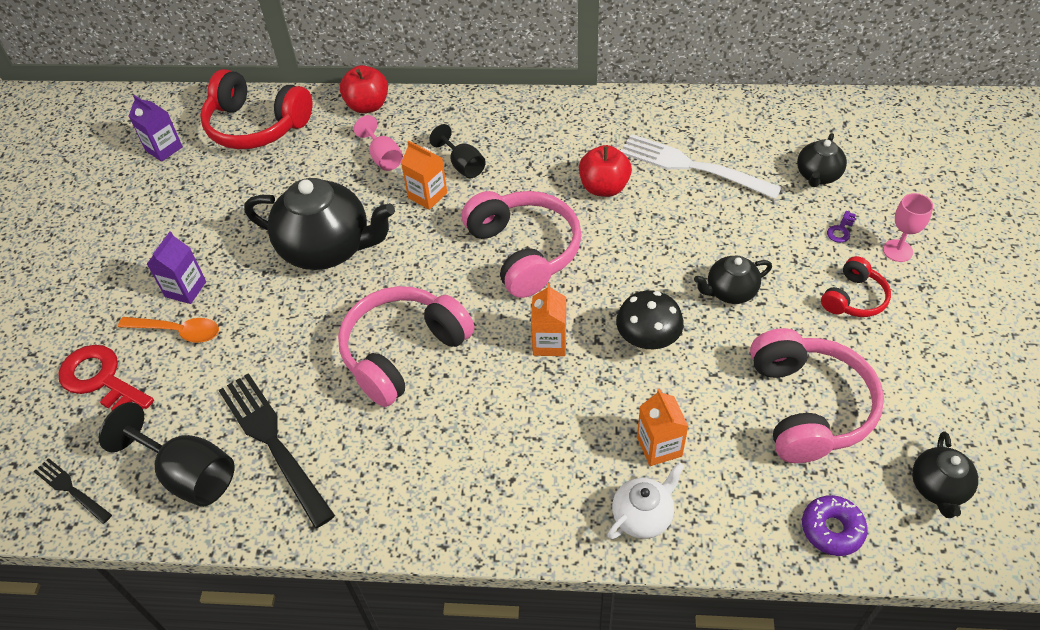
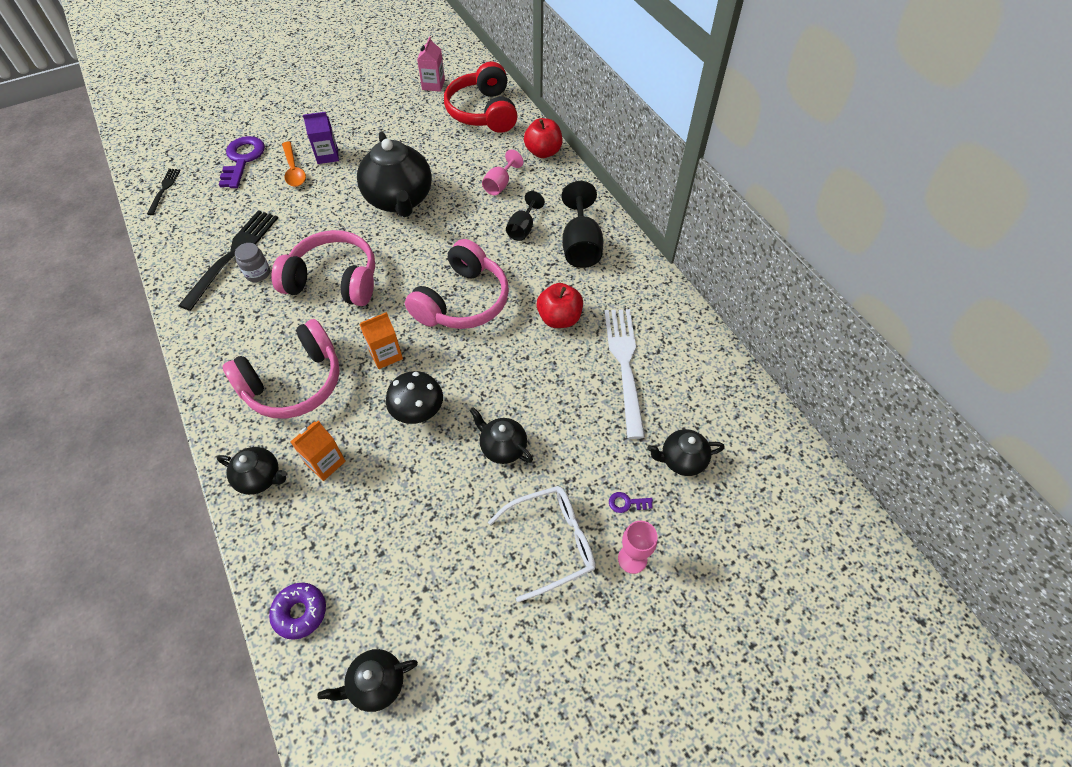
camera: 55 degrees right, 5 degrees up
red key [58,345,154,410] -> purple key [219,136,265,188]
black goblet [99,402,235,507] -> black goblet moved to [562,181,603,268]
purple carton [129,95,183,162] -> pink carton [417,37,445,92]
orange carton [401,141,447,210] -> none
white teapot [608,462,684,539] -> black teapot [217,447,286,495]
pink headphones [750,328,884,463] -> pink headphones moved to [223,319,340,419]
red headphones [821,256,891,317] -> white glasses [488,486,595,602]
none -> grey jar [235,243,270,282]

